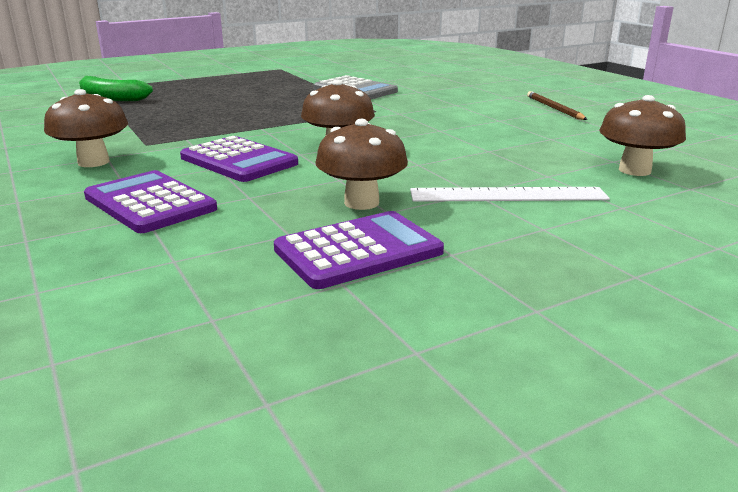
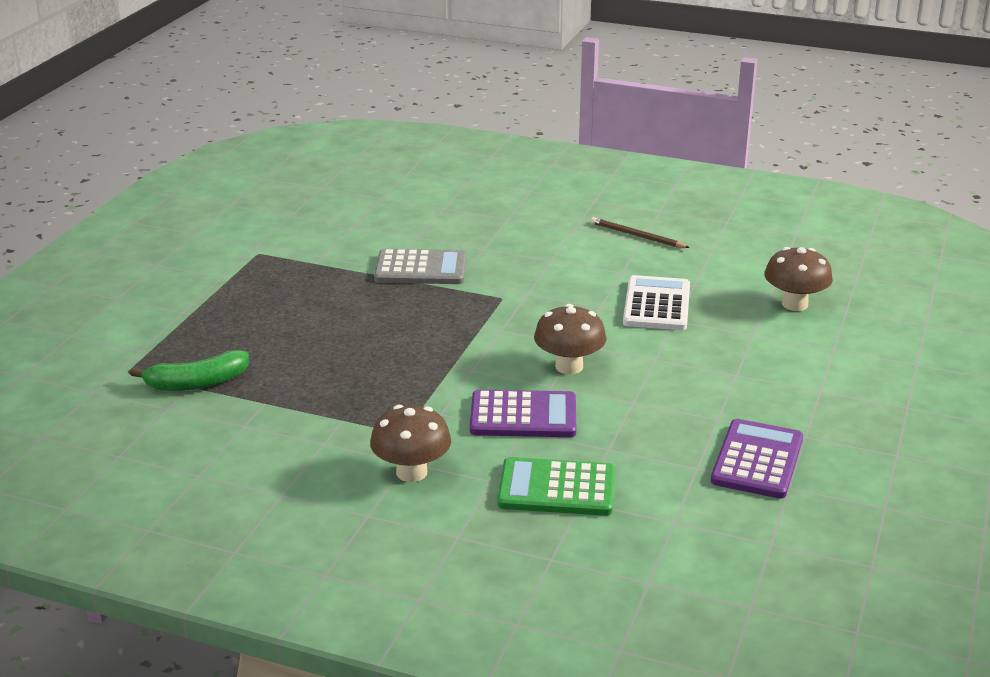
camera: 40 degrees left, 5 degrees up
purple calculator [84,170,217,233] -> green calculator [497,457,615,516]
brown mushroom [315,119,408,210] -> none
white ruler [410,187,610,202] -> none
none -> white calculator [623,275,690,330]

